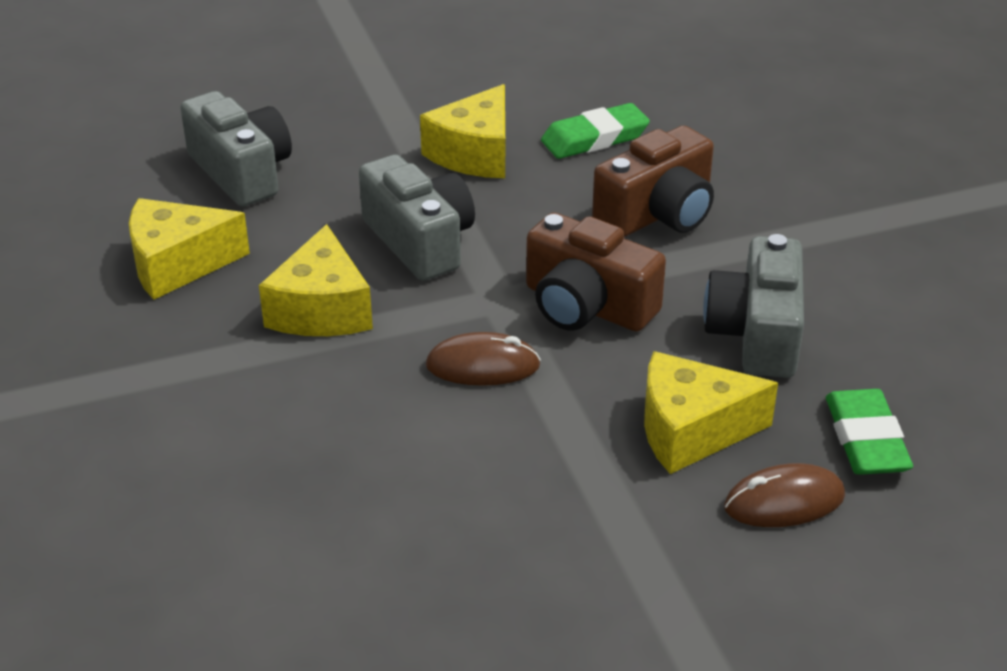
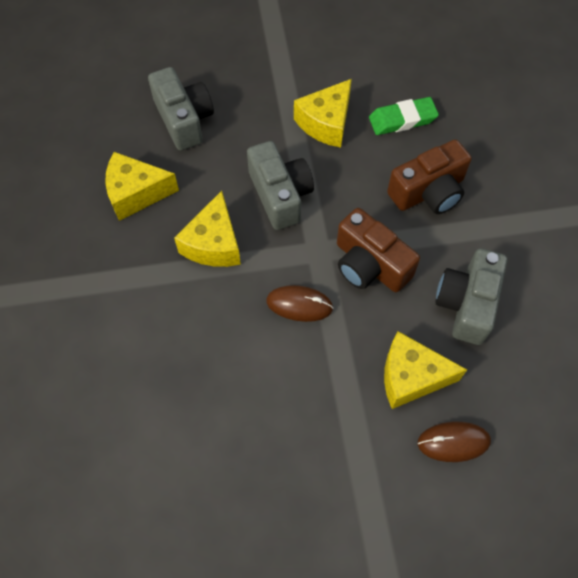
camera: 10 degrees right, 25 degrees up
green eraser [826,389,913,475] -> none

